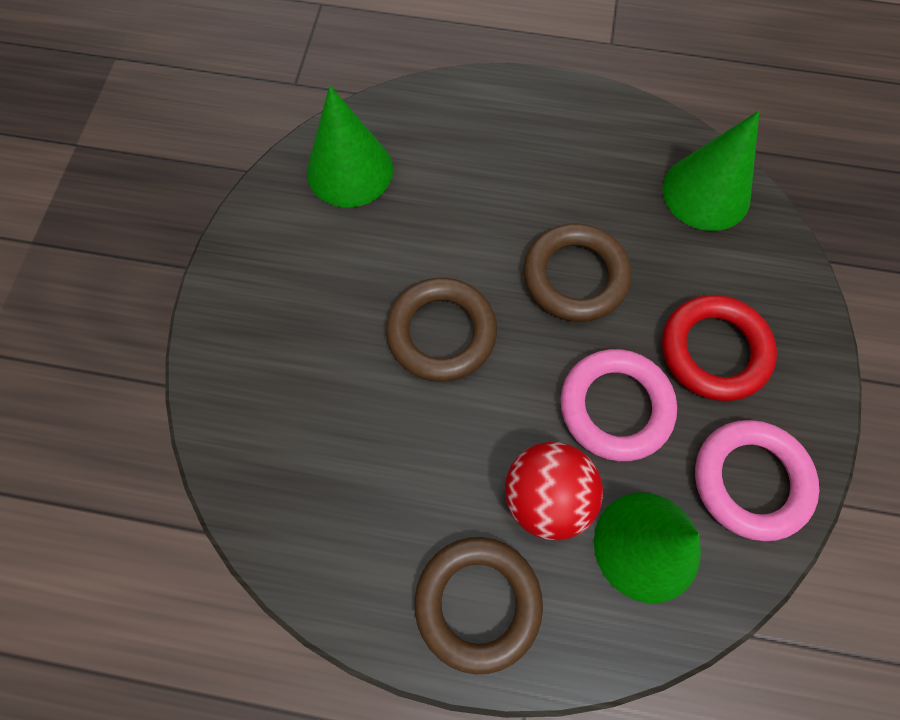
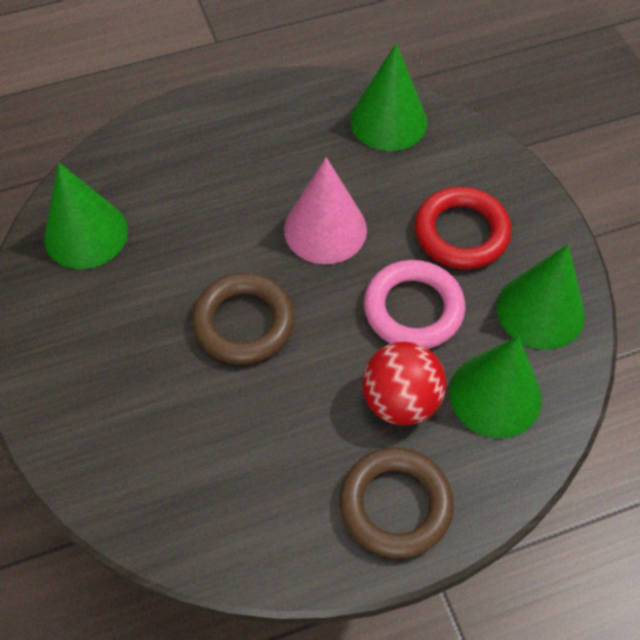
camera: 30 degrees left, 10 degrees down
brown ring [523,223,631,322] -> pink cone [284,157,367,264]
pink ring [695,420,819,541] -> green cone [497,244,585,350]

